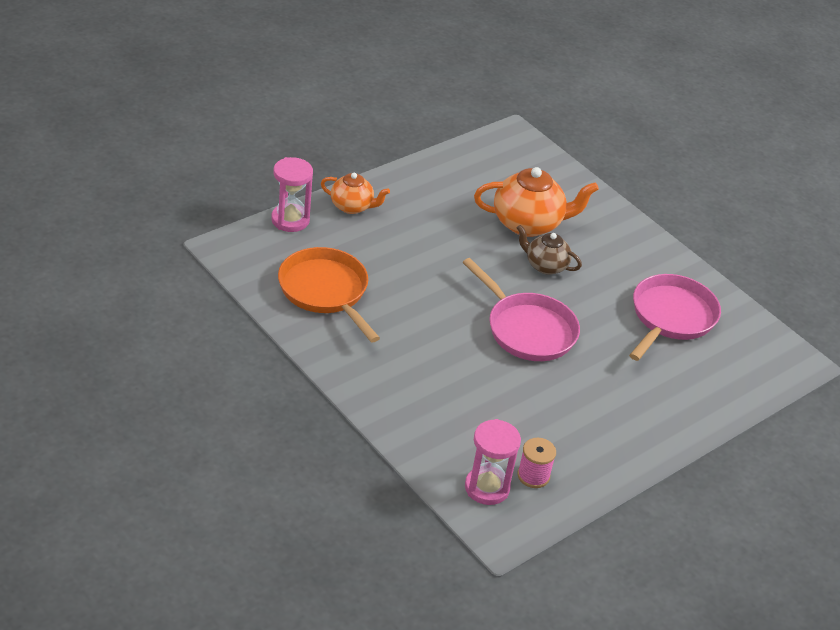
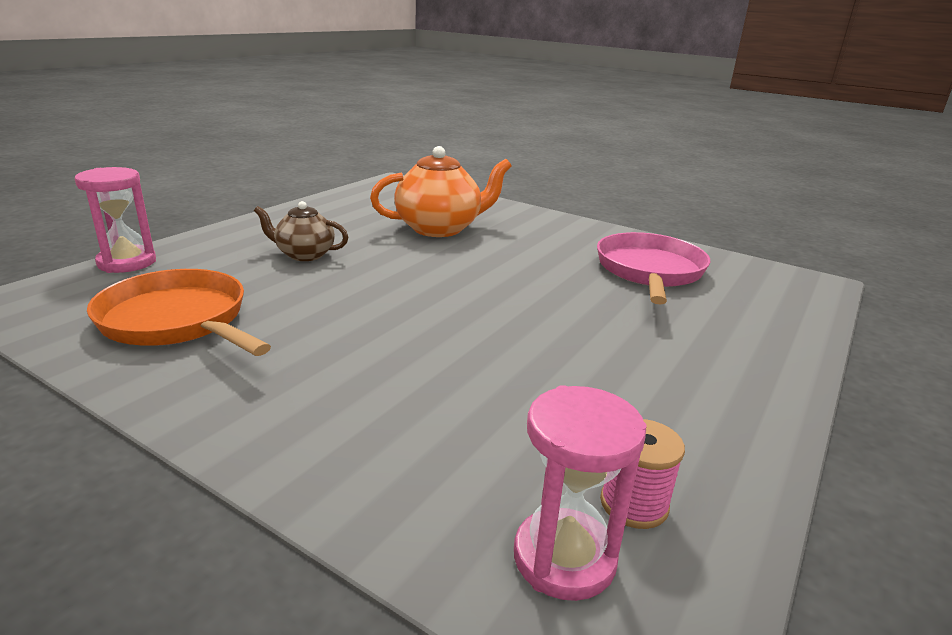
camera: 15 degrees left, 15 degrees down
orange teapot [321,173,390,214] -> none
pink pan [462,258,580,361] -> none
brown teapot [517,225,582,275] -> brown teapot moved to [254,201,348,261]

